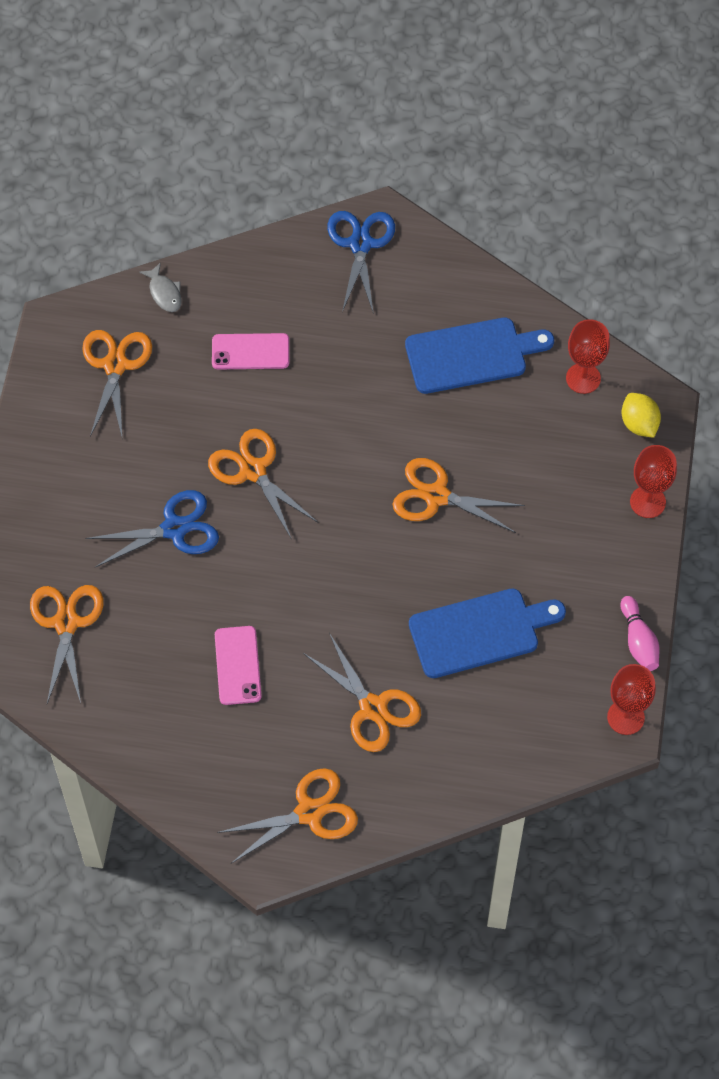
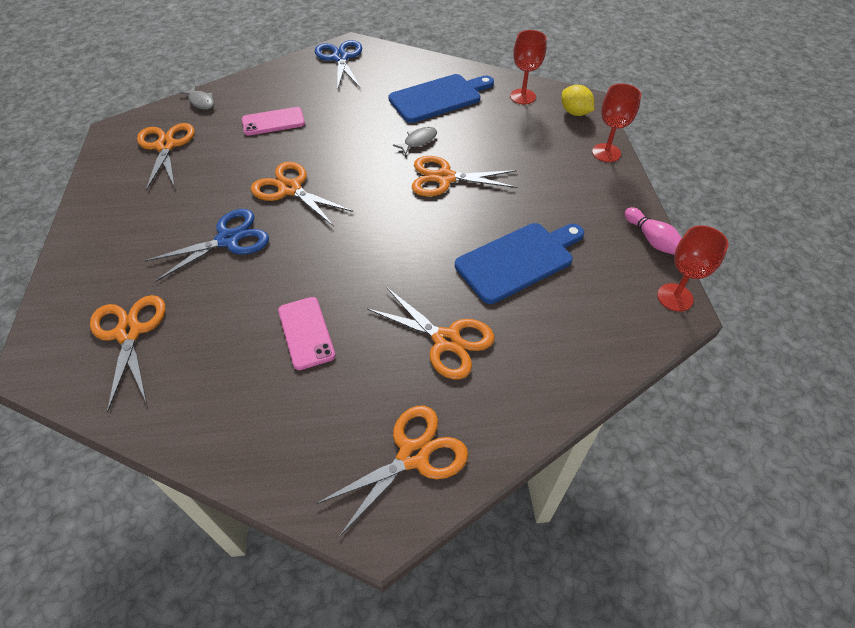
camera: 15 degrees left, 10 degrees down
none -> grey fish [393,127,437,155]

